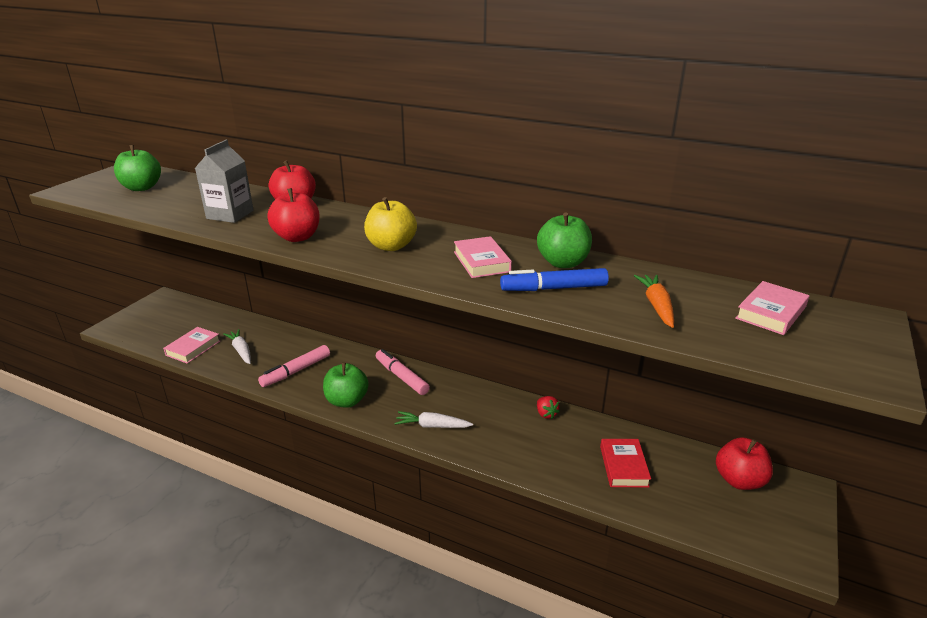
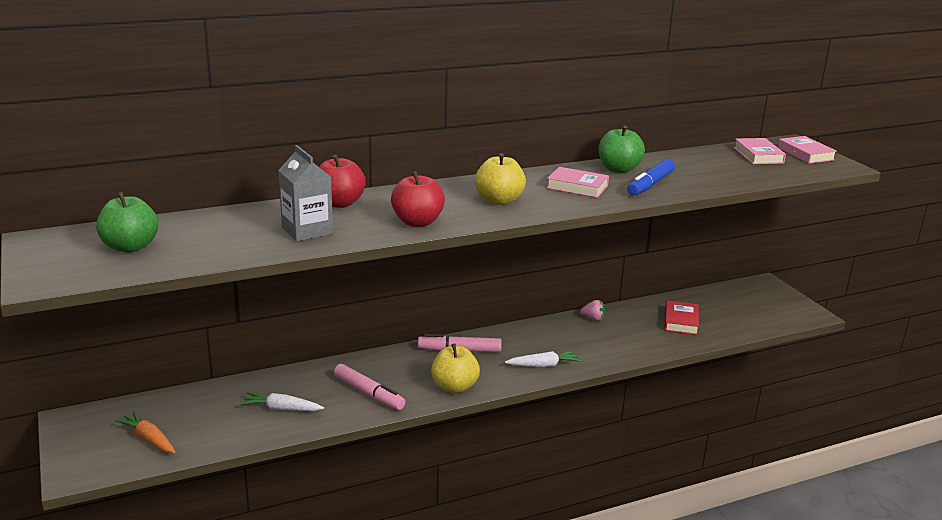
camera: 50 degrees left, 5 degrees down
pink book [163,327,220,364] -> pink book moved to [778,136,837,164]
pink marker [258,345,330,387] -> pink marker turned 45 degrees counterclockwise [334,364,405,410]
green apple [323,362,369,408] -> yellow apple [431,343,480,393]
white carrot [395,411,473,428] -> white carrot turned 150 degrees counterclockwise [505,351,582,367]
red strawberry [537,396,560,419] -> pink strawberry [581,300,605,321]
red book [600,439,651,488] -> red book turned 60 degrees clockwise [665,300,699,335]
orange carrot [634,275,674,328] -> orange carrot moved to [115,411,176,454]
red apple [716,437,773,490] -> none

